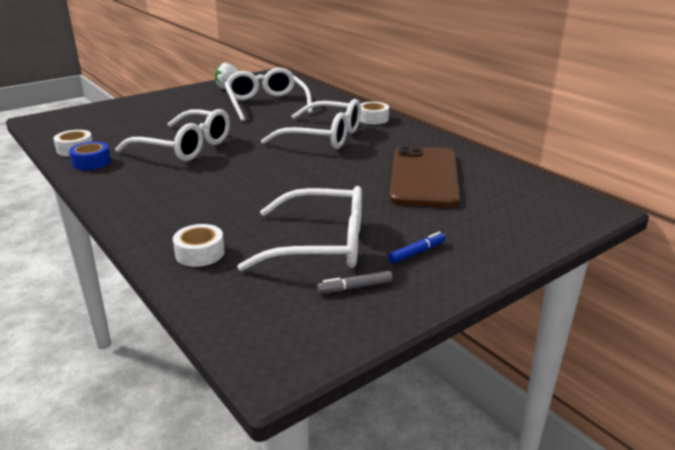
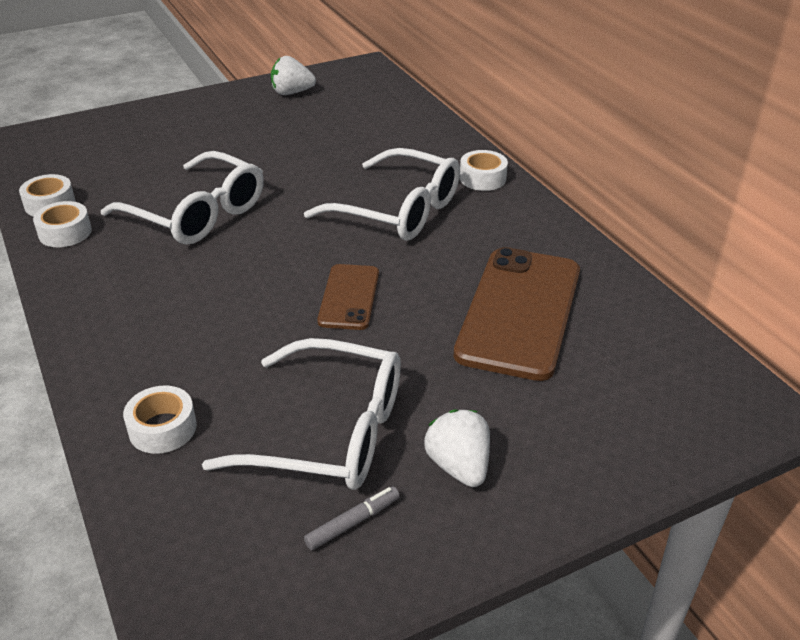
camera: 10 degrees right, 10 degrees up
blue tape [69,141,111,170] -> white tape [33,201,92,247]
white glasses [225,68,313,121] -> none
grey marker [317,271,392,293] -> grey marker turned 150 degrees clockwise [304,486,400,550]
blue marker [388,232,446,263] -> white strawberry [424,409,490,487]
none -> brown phone [317,264,379,330]

